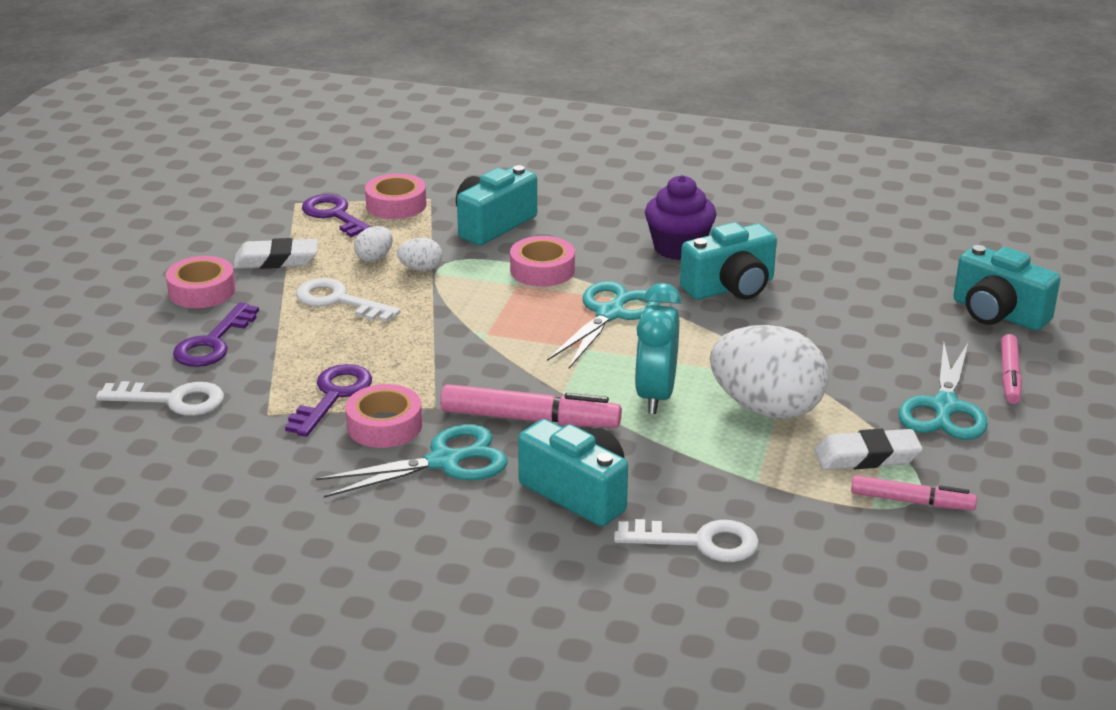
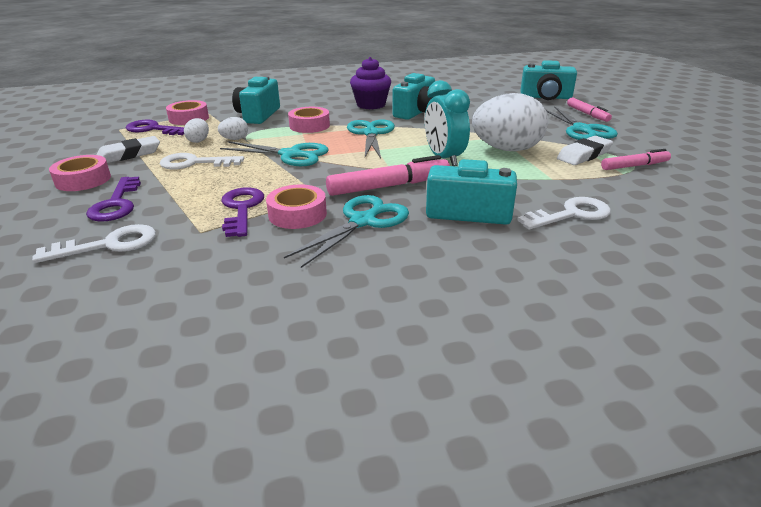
camera: 30 degrees left, 0 degrees up
none -> turquoise scissors [220,141,328,166]

